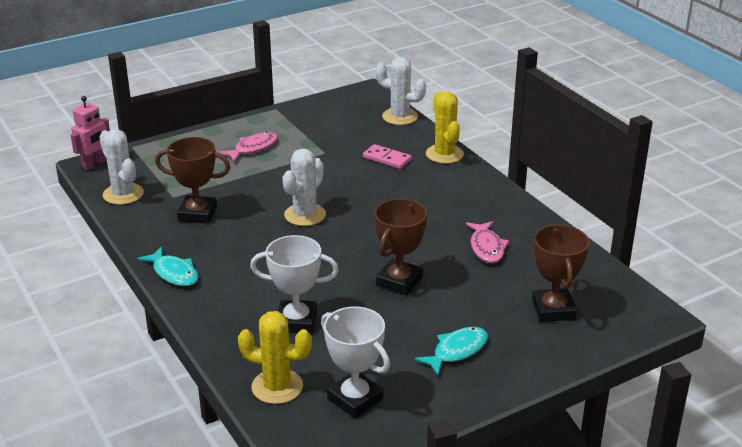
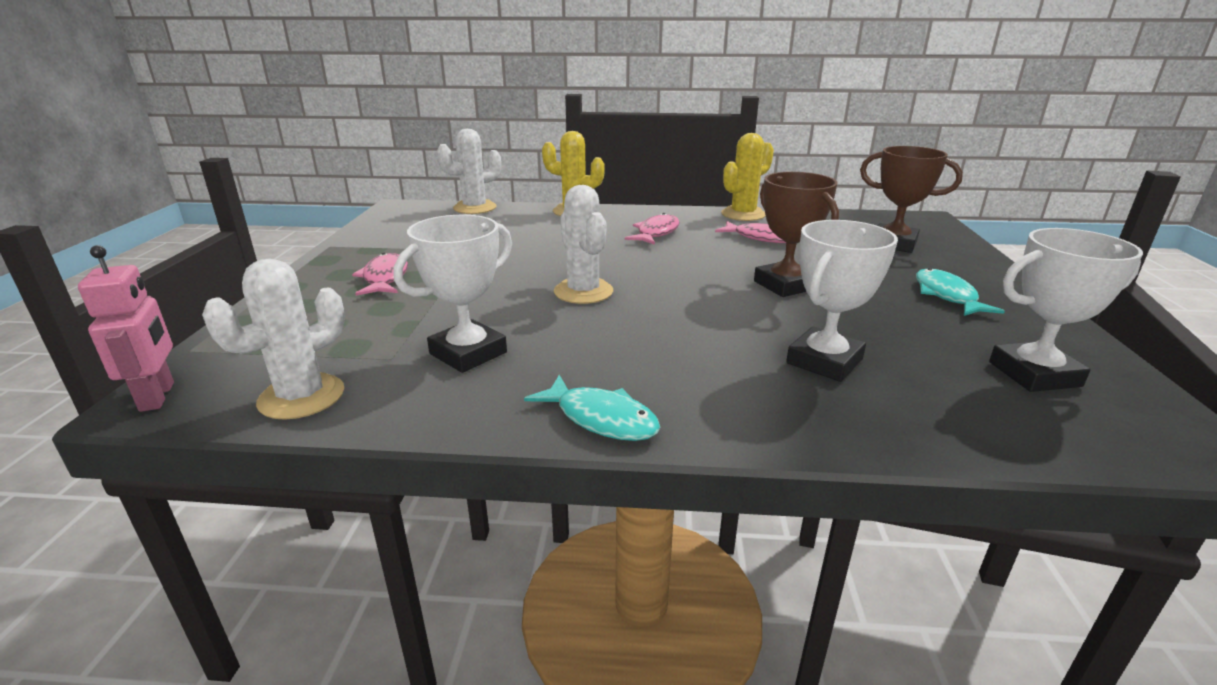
camera: 55 degrees left, 5 degrees down
white cactus [99,129,144,205] -> white cactus turned 45 degrees counterclockwise [202,258,345,420]
turquoise fish [137,247,199,286] -> turquoise fish turned 45 degrees clockwise [524,375,660,441]
brown trophy [155,137,230,224] -> white trophy [394,215,512,373]
yellow cactus [238,311,312,404] -> yellow cactus moved to [721,133,774,221]
pink domino [363,144,412,169] -> none
none -> pink fish [625,213,680,245]

